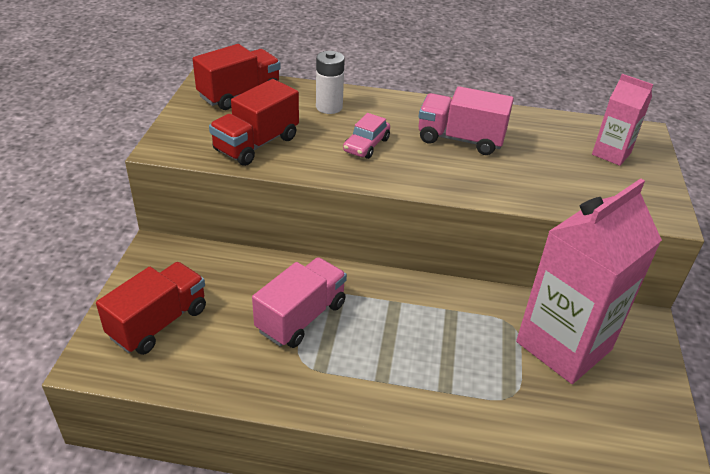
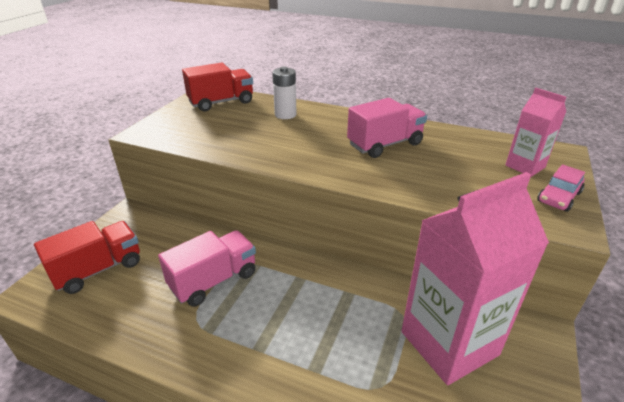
camera: 15 degrees right, 5 degrees down
red truck [209,79,299,166] -> none
pink car [343,113,390,159] -> pink car moved to [537,164,585,212]
pink truck [418,86,514,155] -> pink truck turned 120 degrees clockwise [347,98,427,158]

